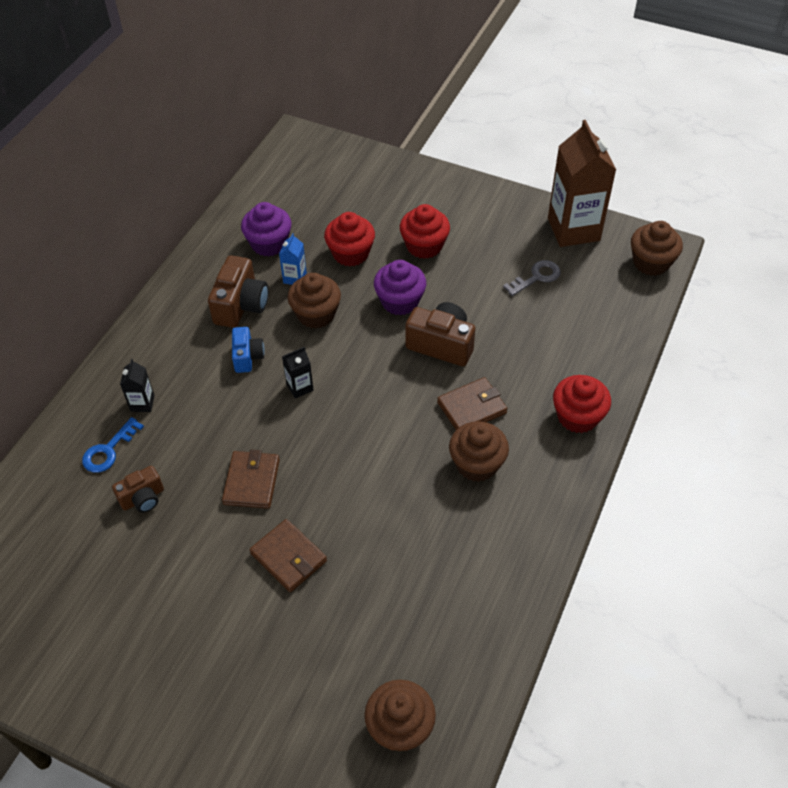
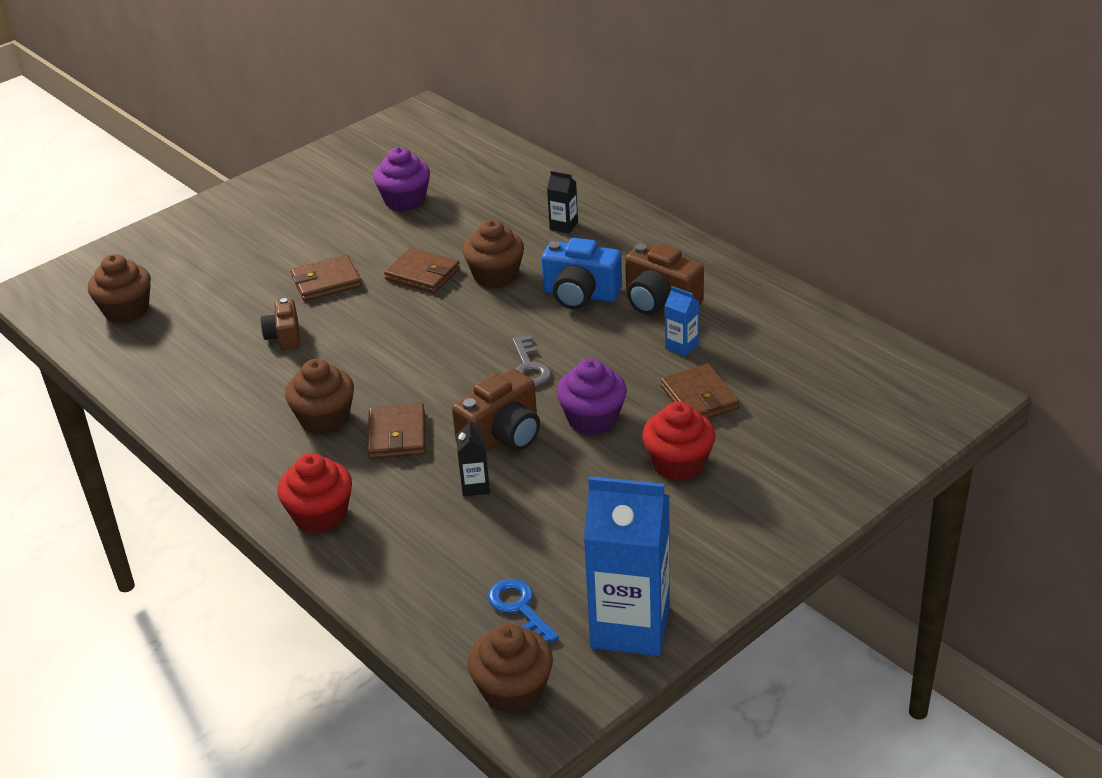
camera: 115 degrees right, 15 degrees down
blue key [82,417,144,473] -> blue key moved to [488,579,559,643]
brown camera [112,466,164,513] -> brown camera moved to [261,298,300,350]
blue camera [232,327,265,373] -> blue camera [542,238,622,309], size x1.62
purple cupcake [241,202,291,257] -> purple cupcake moved to [373,147,430,211]
black carton [282,347,314,399] -> black carton moved to [456,419,490,496]
brown cupcake [288,273,341,329] -> brown cupcake moved to [463,219,524,288]
red cupcake [324,212,375,267] -> brown wallet [661,364,740,419]
grey key [503,260,561,296] -> grey key moved to [512,335,551,386]
brown carton [548,120,616,247] -> blue carton [584,476,670,656]

